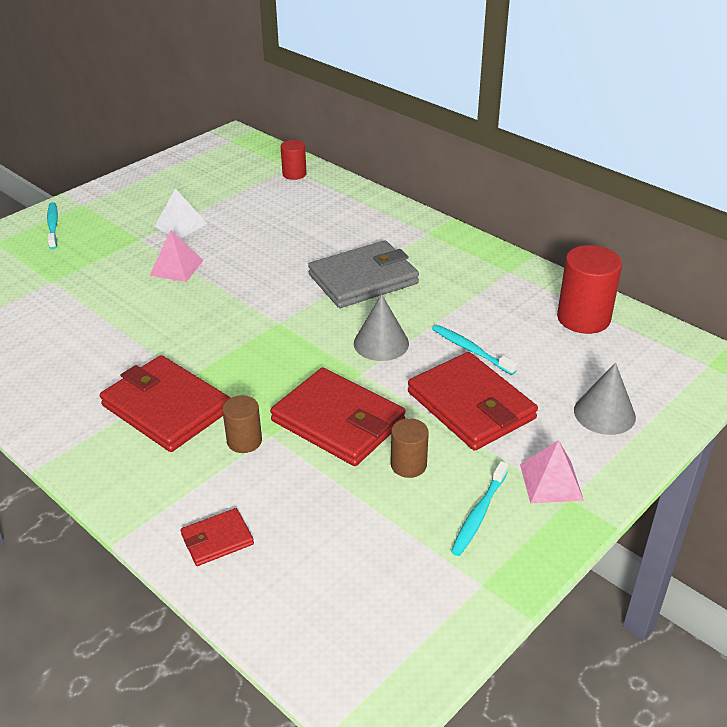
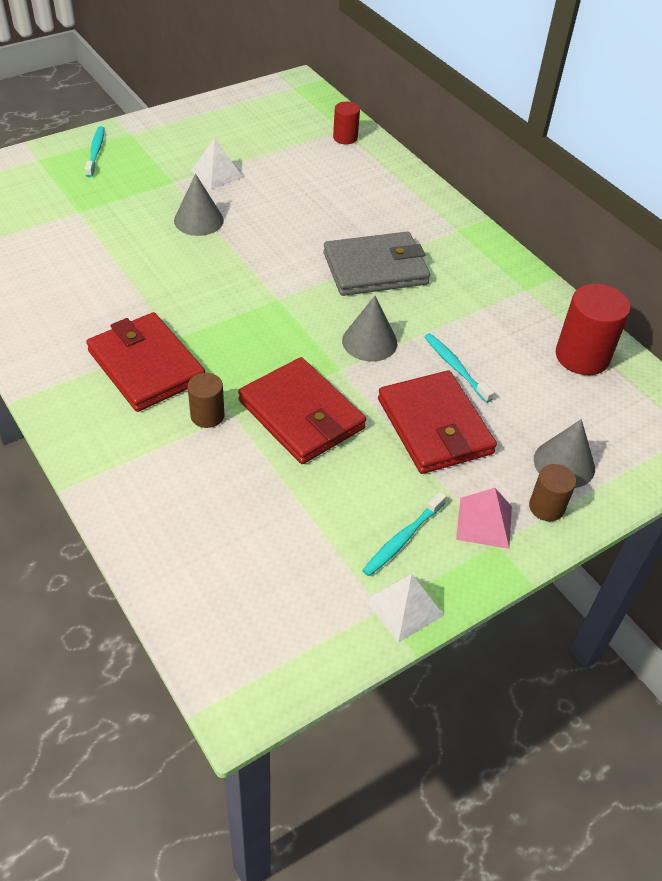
camera: 10 degrees right, 10 degrees up
pink pyramid [149,230,204,282] -> grey cone [174,174,224,236]
red wallet [181,508,254,566] -> none
brown cylinder [391,418,429,478] -> brown cylinder moved to [529,464,576,521]
none -> white pyramid [365,574,444,643]

